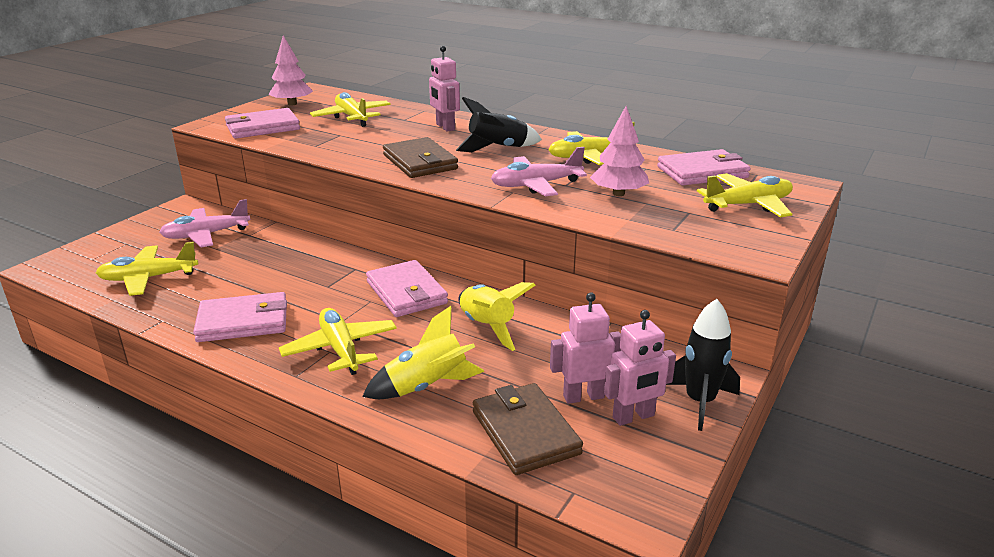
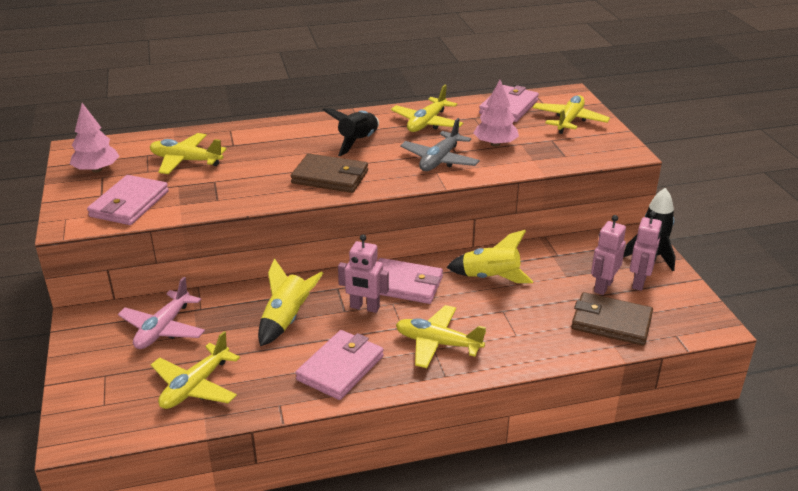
camera: 45 degrees left, 5 degrees up
yellow rocket [362,306,485,399] -> yellow rocket moved to [258,258,323,346]
pink robot [429,46,460,132] -> pink robot moved to [338,235,389,313]
pink plane [491,147,587,196] -> grey plane [400,118,480,171]

